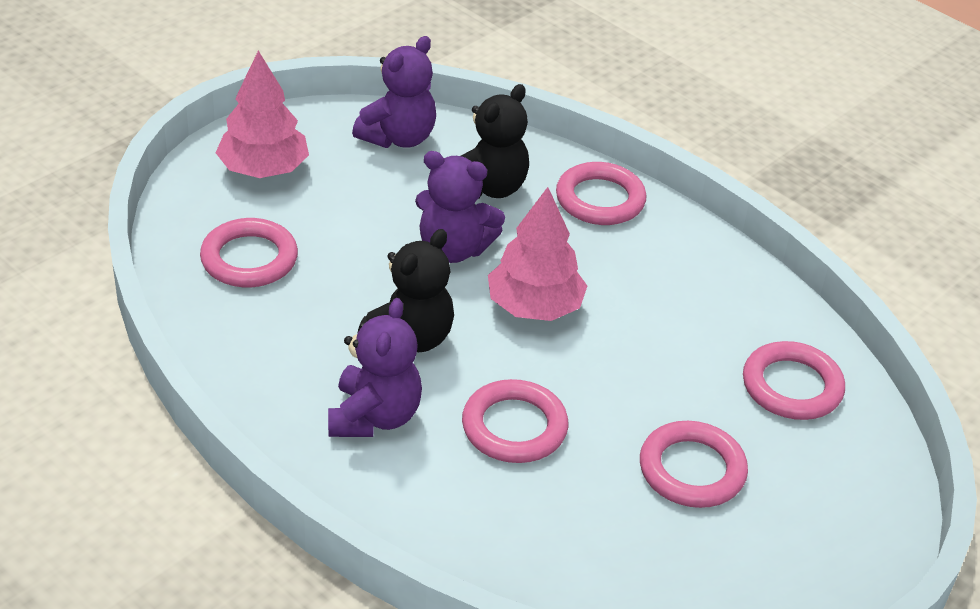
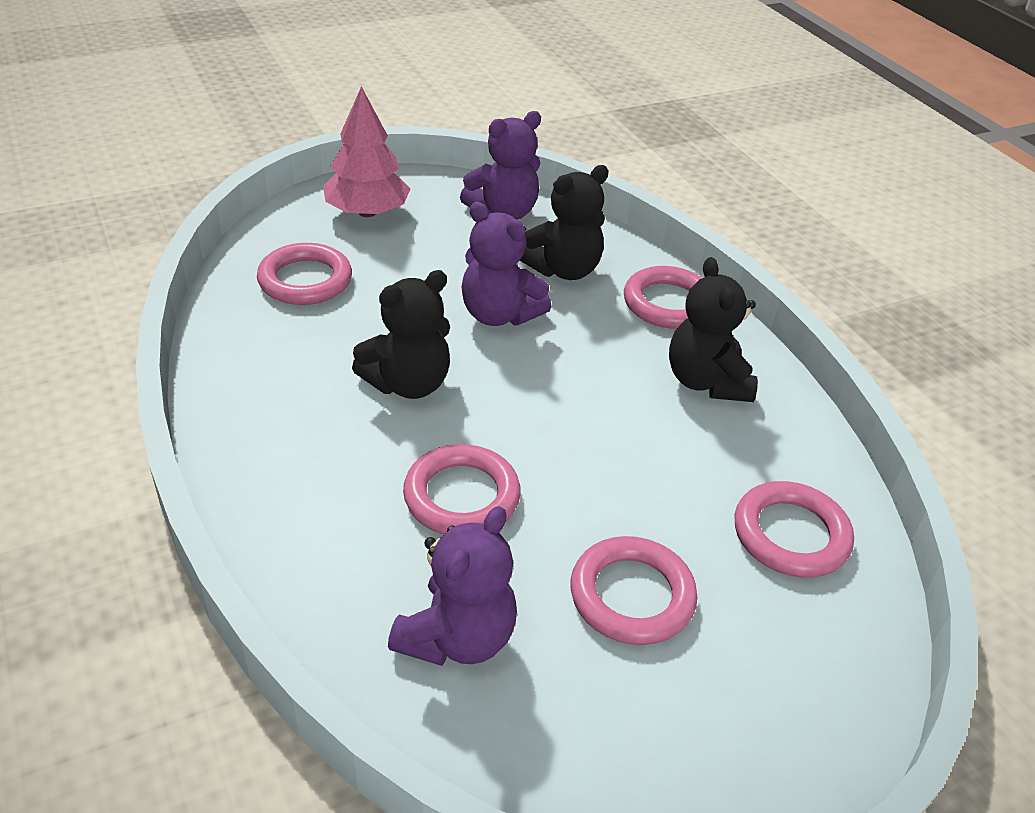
camera: 20 degrees right, 0 degrees up
purple teddy bear [328,298,422,437] -> purple teddy bear moved to [388,506,517,666]
pink tree [488,187,587,321] -> none
none -> black teddy bear [669,257,758,402]

